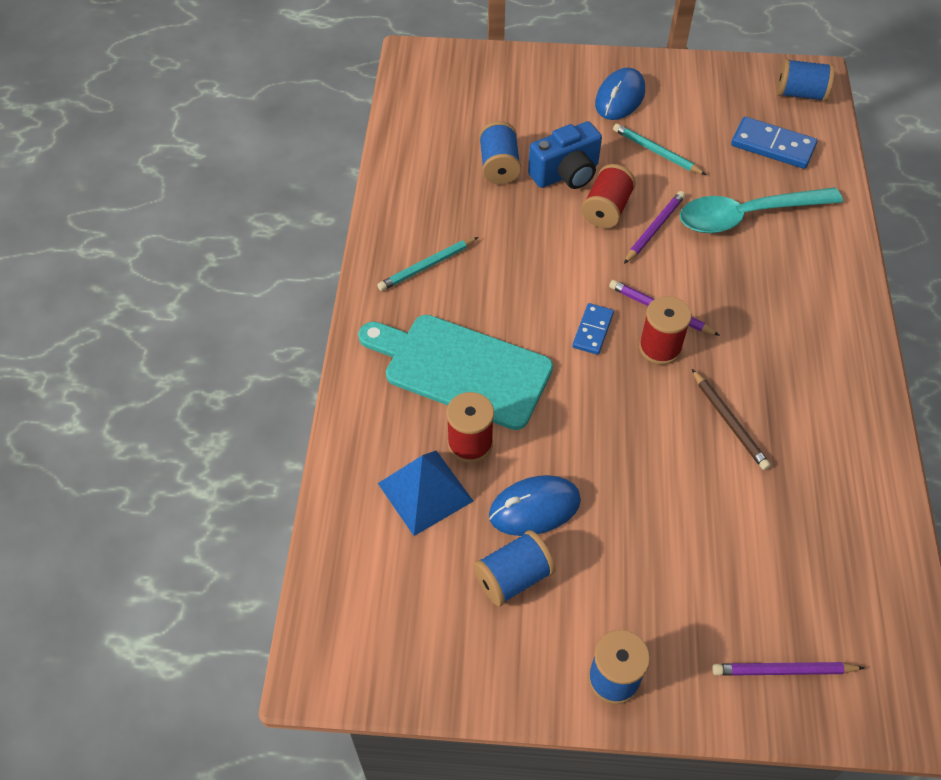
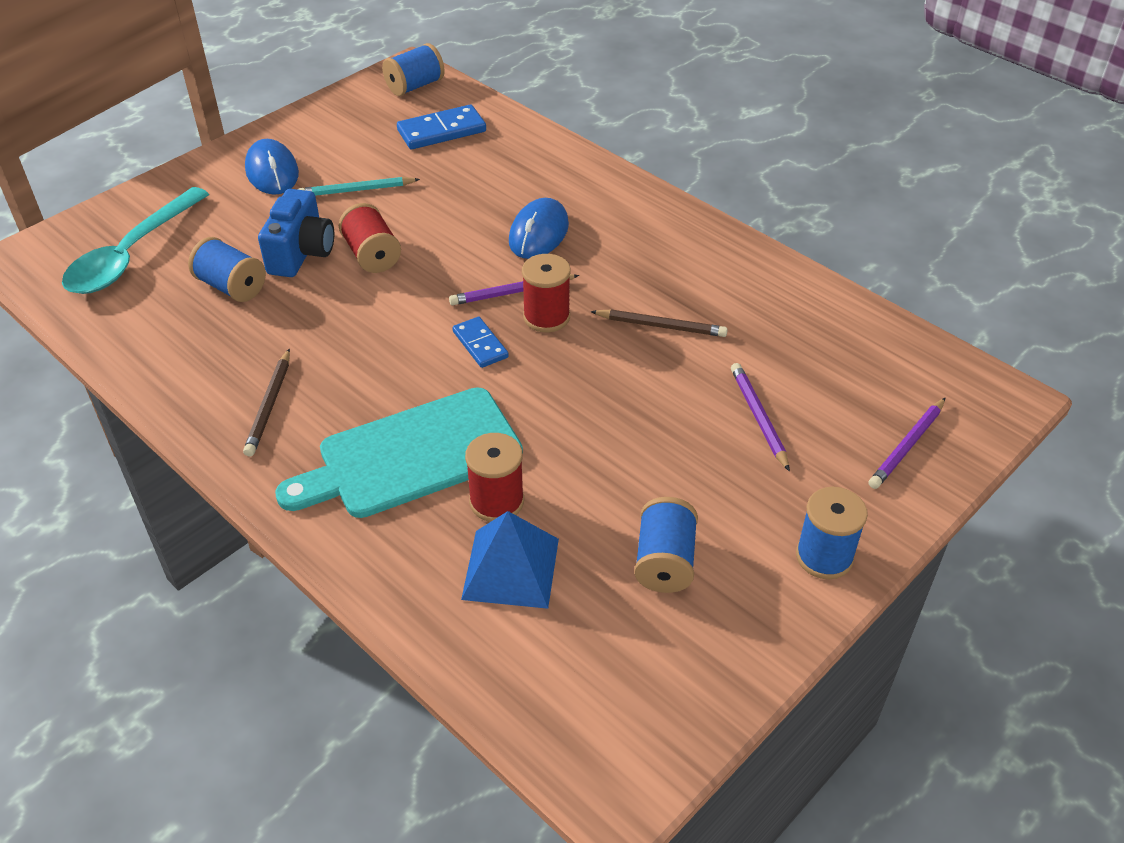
camera: 50 degrees left, 10 degrees down
turquoise pencil [377,237,478,291] -> brown pencil [243,349,290,457]
blue mouse [489,475,581,536] -> blue mouse moved to [509,198,569,259]
purple pencil [624,191,685,264] -> purple pencil moved to [731,363,790,472]
turquoise spoon [680,187,843,233] -> turquoise spoon moved to [62,187,209,294]

